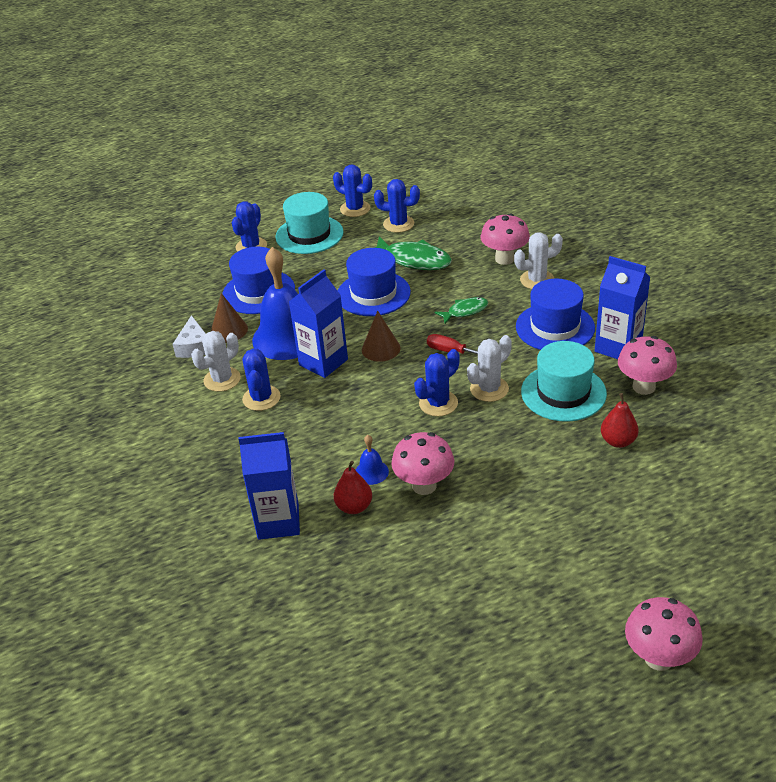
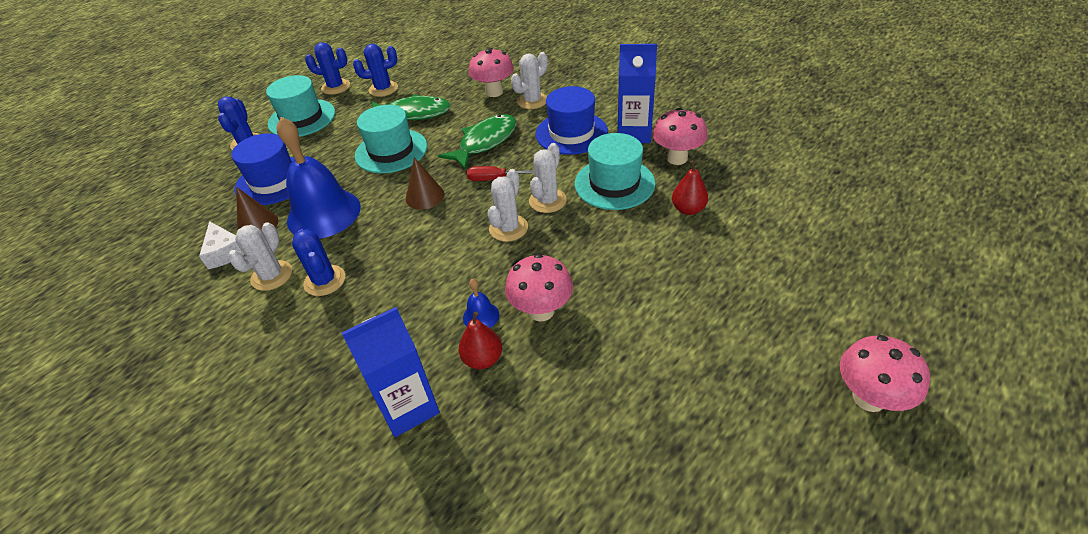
camera: 25 degrees left, 5 degrees up
blue carton [289,269,348,378] -> none
blue hat [338,248,411,316] -> turquoise hat [355,105,427,173]
blue cactus [414,349,460,416] -> white cactus [488,169,528,242]
green fish [435,297,488,324] -> green fish [438,114,516,169], size x1.75

